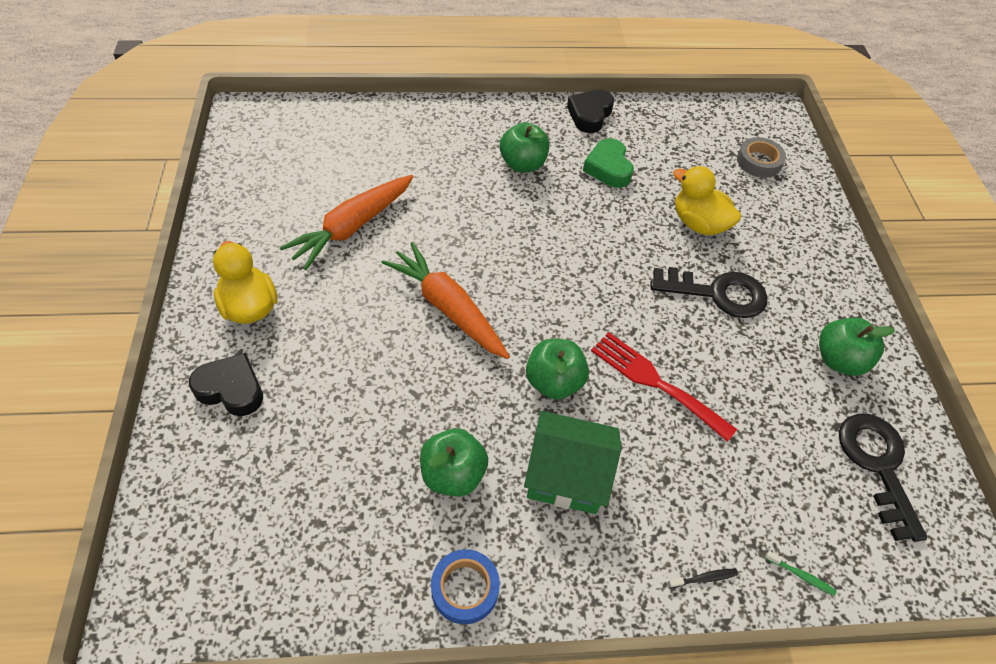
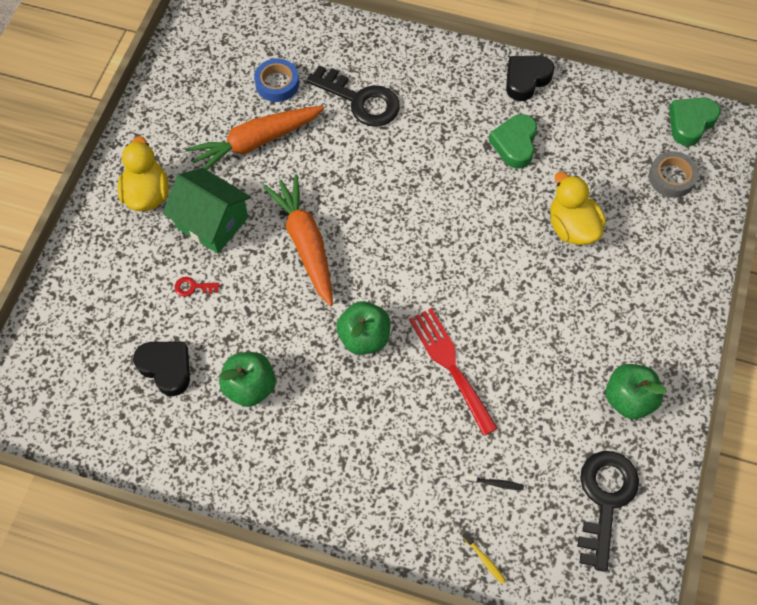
camera: 25 degrees right, 10 degrees up
black heart [189,353,263,416] -> black heart moved to [133,342,190,396]
blue tape [431,549,500,624] -> blue tape moved to [254,58,299,102]
green apple [500,122,549,172] -> none
green house [524,411,621,514] -> green house moved to [163,168,251,254]
black key [650,267,768,318] -> black key moved to [307,65,400,127]
black toothbrush [668,568,738,588] -> black toothbrush moved to [465,474,524,490]
green toothbrush [765,551,837,596] -> yellow toothbrush [463,532,506,584]
none -> red key [174,277,219,296]
none -> green heart [669,98,720,146]

